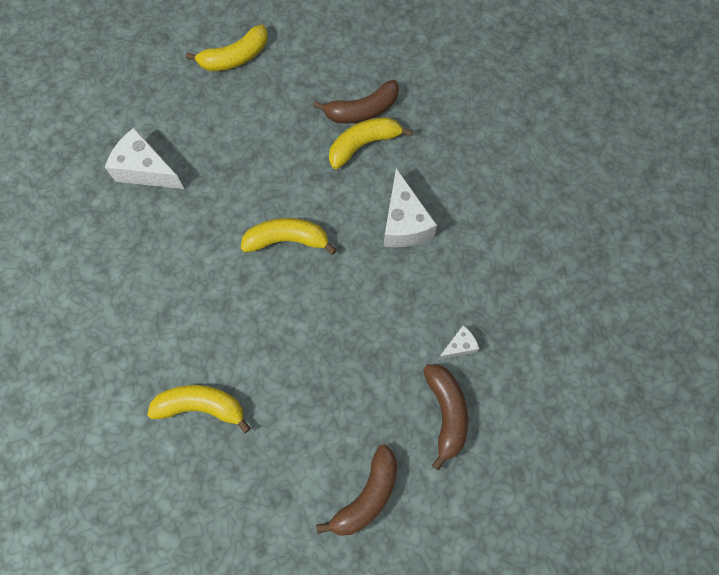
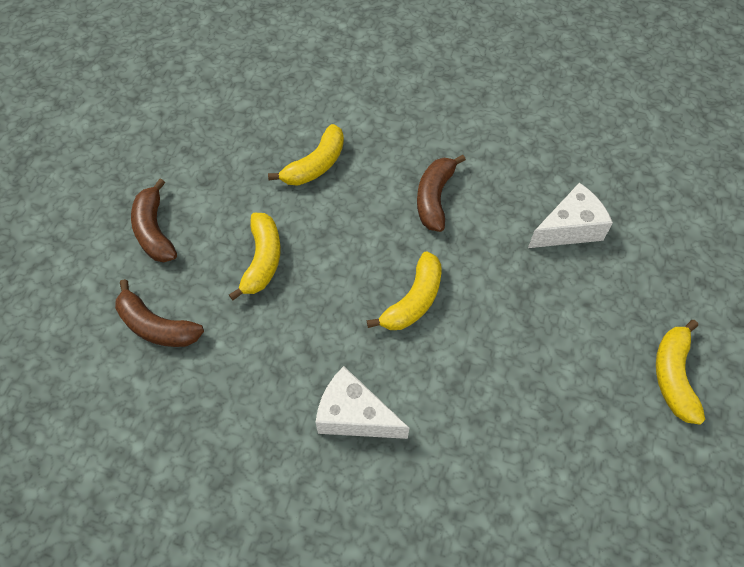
camera: 125 degrees right, 10 degrees down
brown banana [313,80,399,124] -> brown banana moved to [417,155,466,232]
yellow banana [329,117,412,169] -> yellow banana moved to [229,213,281,300]
white cheese [438,325,479,360] -> none

